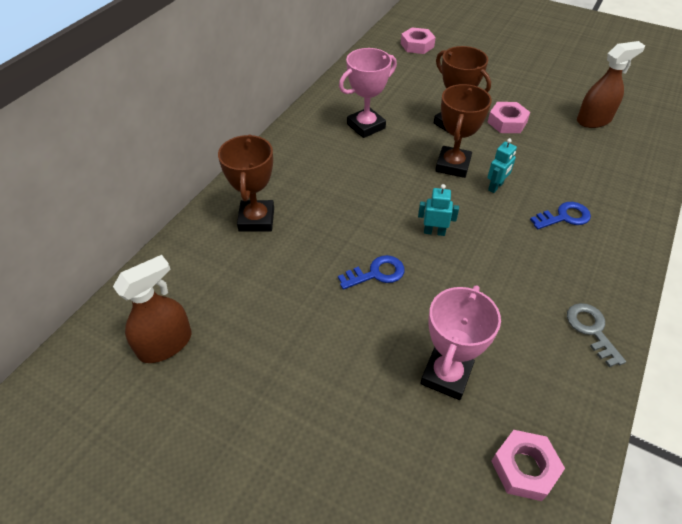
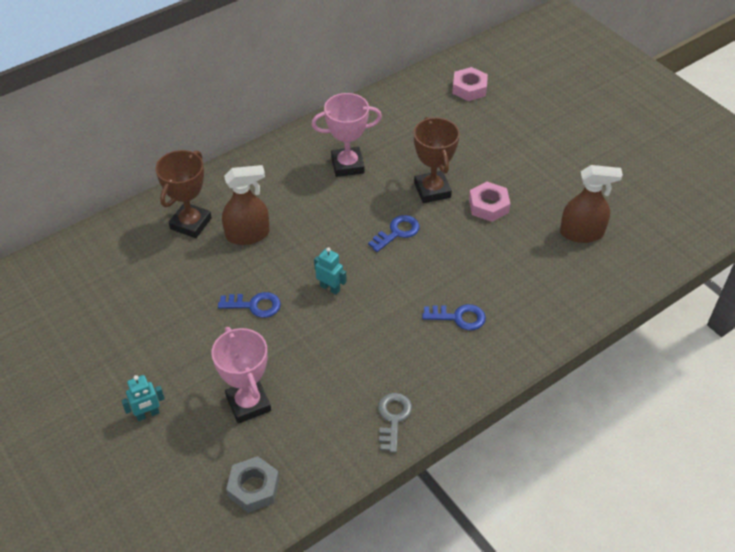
camera: 25 degrees right, 0 degrees up
brown spray bottle [113,255,191,363] -> brown spray bottle moved to [222,165,270,245]
pink trophy [420,285,501,400] -> pink trophy turned 75 degrees counterclockwise [212,327,271,424]
brown trophy [435,84,492,178] -> blue key [368,215,420,252]
turquoise robot [487,138,517,193] -> turquoise robot moved to [121,375,165,421]
pink nut [492,430,565,501] -> grey nut [226,456,279,513]

